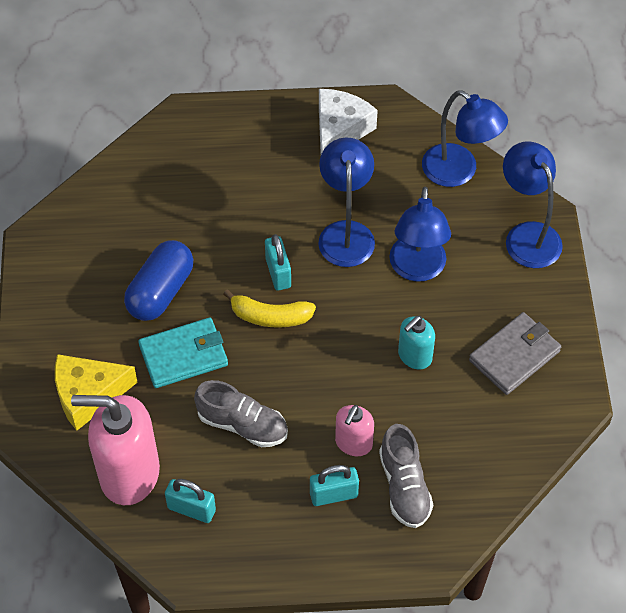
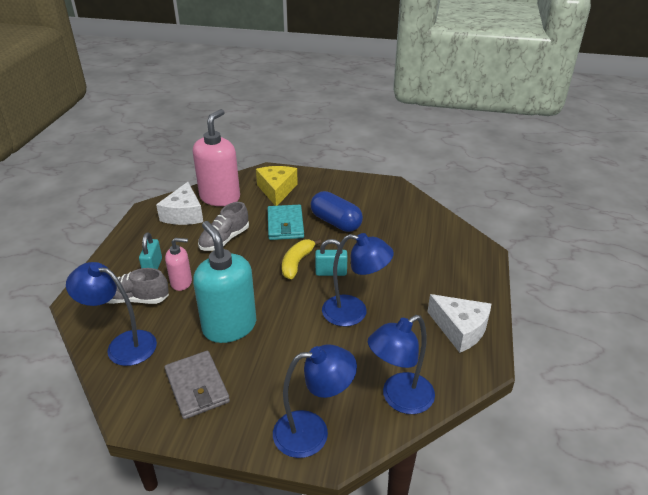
camera: 105 degrees right, 20 degrees down
turquoise padlock [165,479,216,523] -> white cheese [156,182,203,225]
pink soap dispenser [335,405,374,456] -> pink soap dispenser turned 135 degrees clockwise [165,238,192,291]
blue lamp [389,186,451,282] -> blue lamp moved to [66,262,157,366]
turquoise soap dispenser [398,316,435,370] -> turquoise soap dispenser [193,221,256,343], size x1.91

